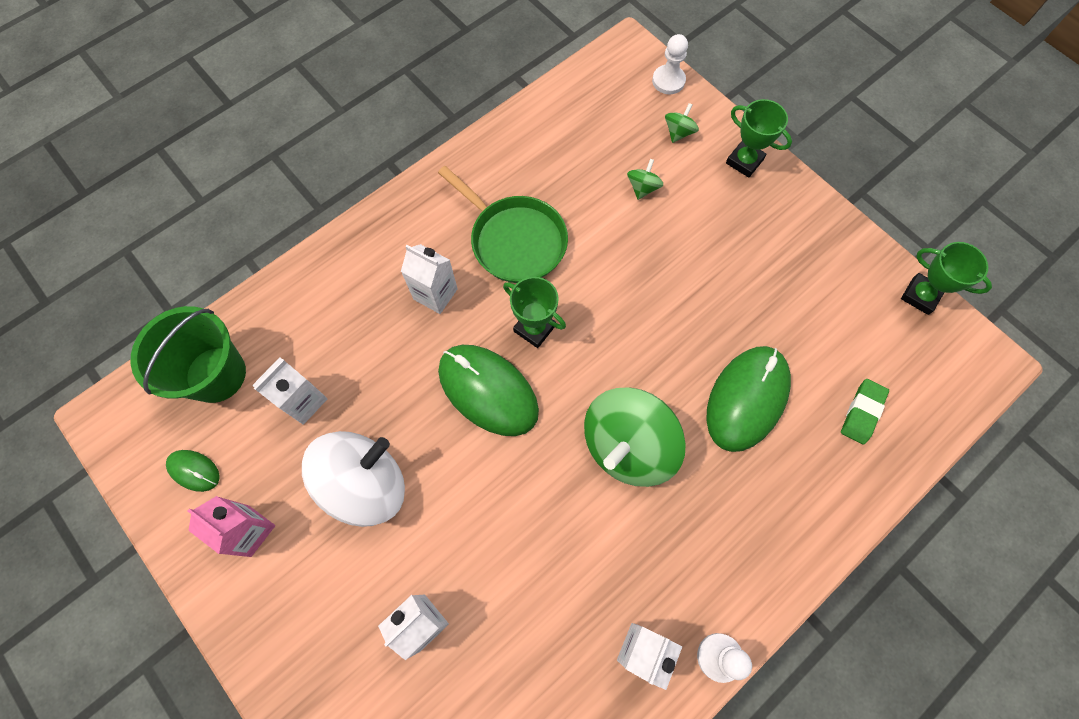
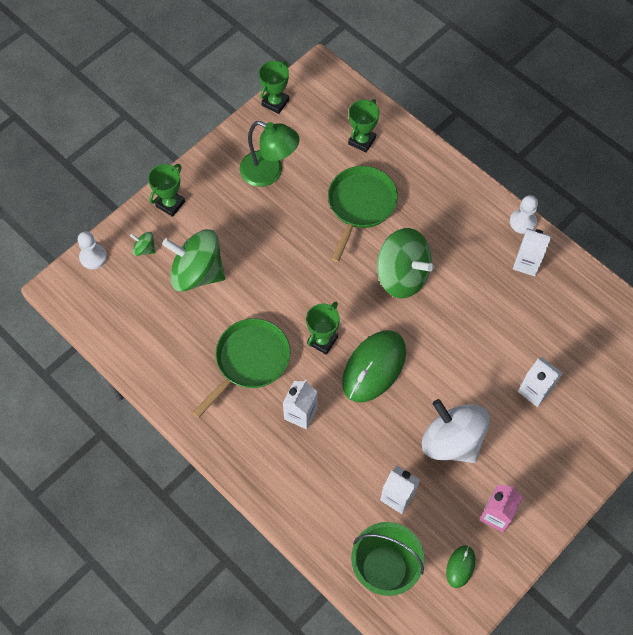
camera: 95 degrees left, 5 degrees down
green spinning top [627,159,663,200] -> green spinning top [162,229,225,292], size x2.38
green mouse [706,346,791,452] -> green pan [328,166,398,262]
green eraser [841,379,889,445] -> green trophy [348,99,380,152]
none -> green lamp [239,121,299,187]

